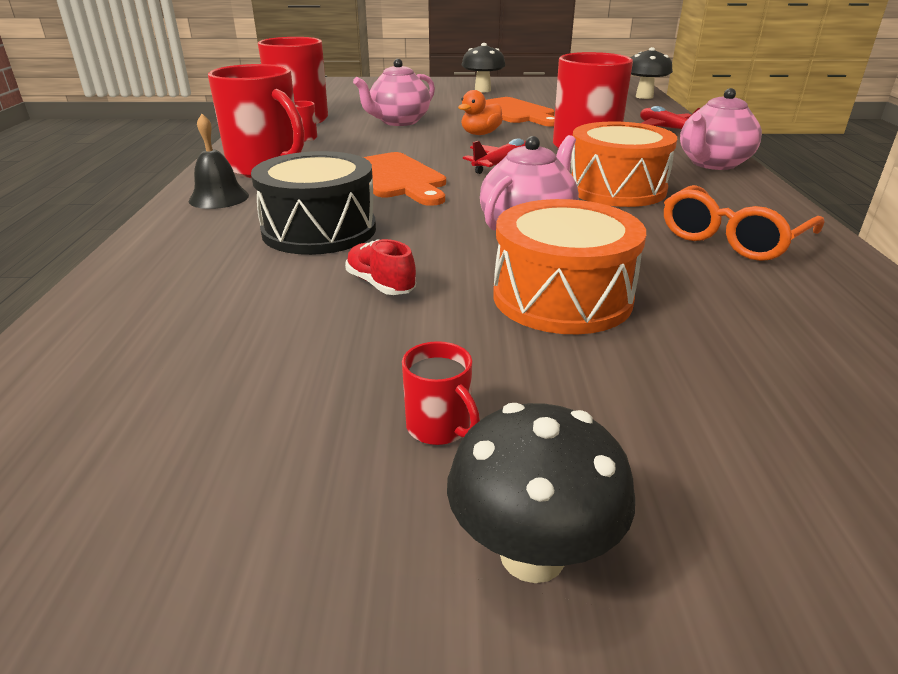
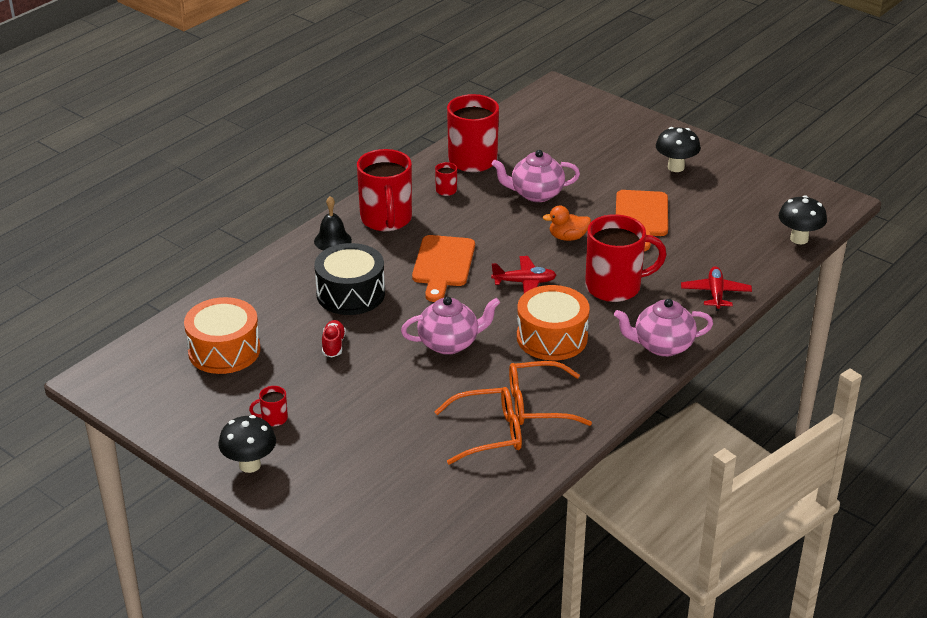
camera: 40 degrees right, 5 degrees up
red mug [402,341,480,445] -> red mug turned 75 degrees clockwise [249,386,288,426]
orange drum [493,199,646,334] -> orange drum moved to [184,297,261,374]
none -> orange glasses [434,387,522,465]

